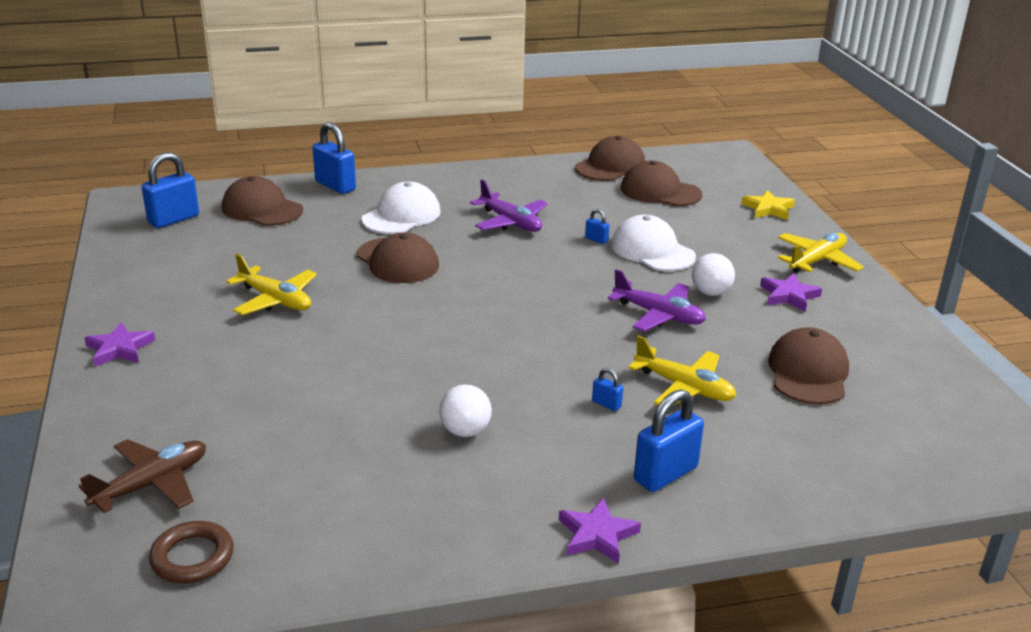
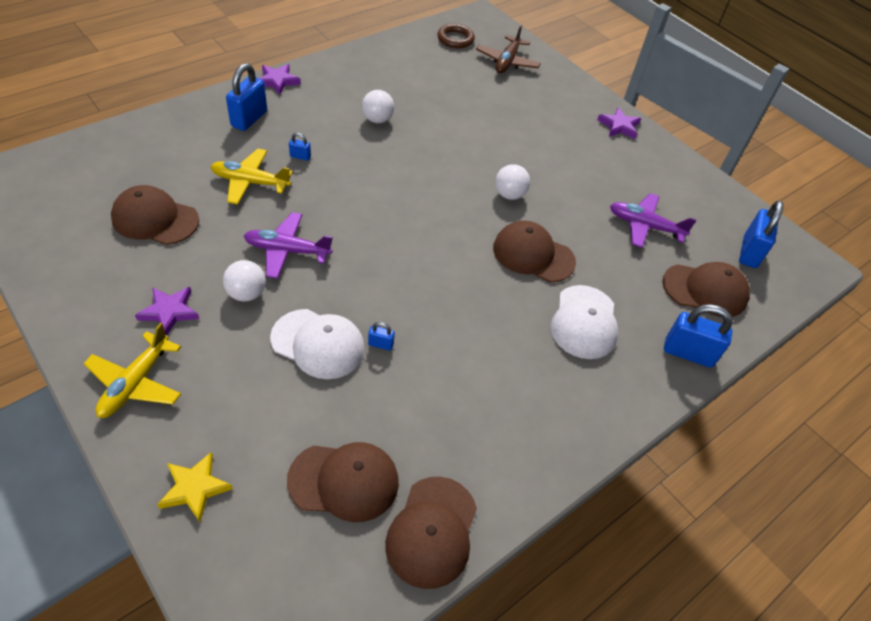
camera: 150 degrees right, 20 degrees up
yellow plane [226,254,317,315] -> none
purple plane [470,180,548,232] -> purple plane moved to [610,193,696,248]
brown cap [768,327,849,404] -> brown cap turned 120 degrees clockwise [111,185,199,245]
none -> white ball [495,164,530,200]

